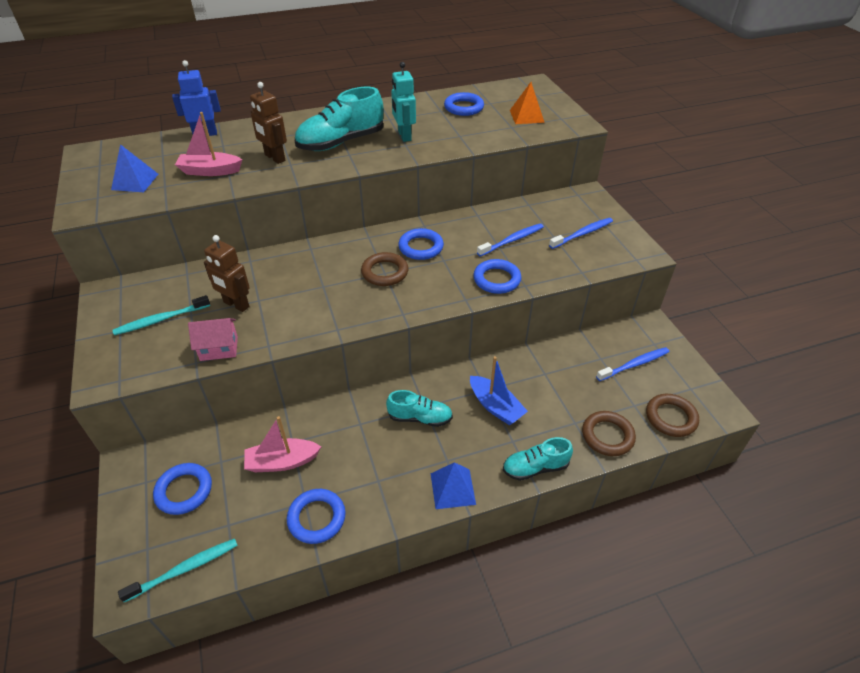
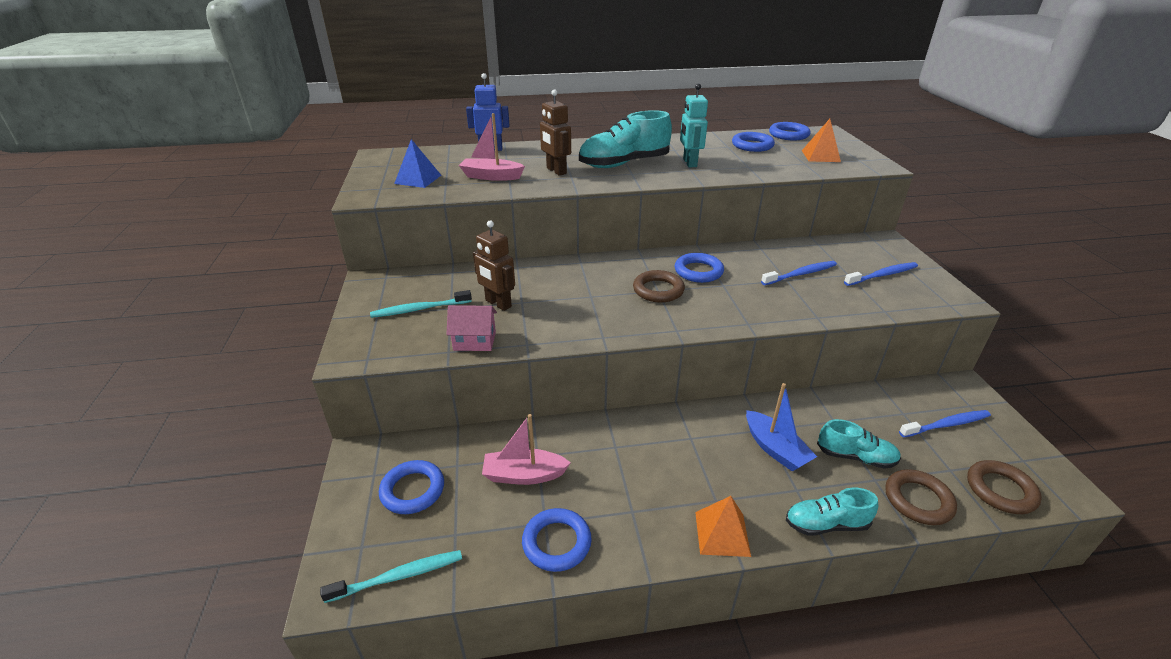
camera: 10 degrees right, 10 degrees down
turquoise shoe [386,390,453,427] -> turquoise shoe moved to [817,419,901,469]
blue pyramid [431,462,476,509] -> orange pyramid [695,496,751,557]
blue ring [473,259,521,294] -> blue ring moved to [769,122,811,140]

